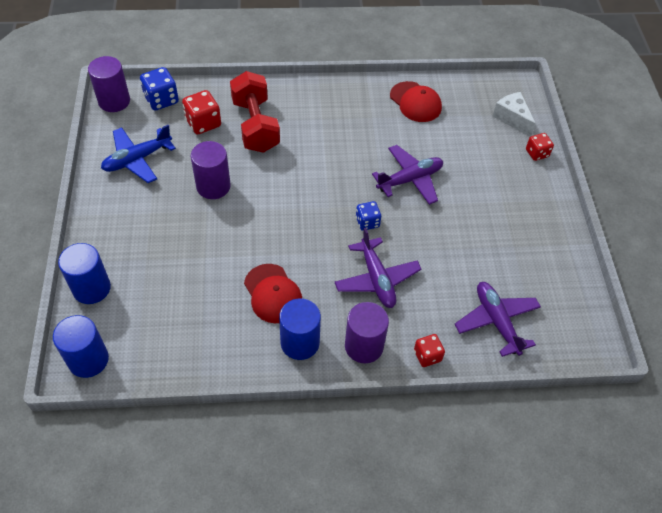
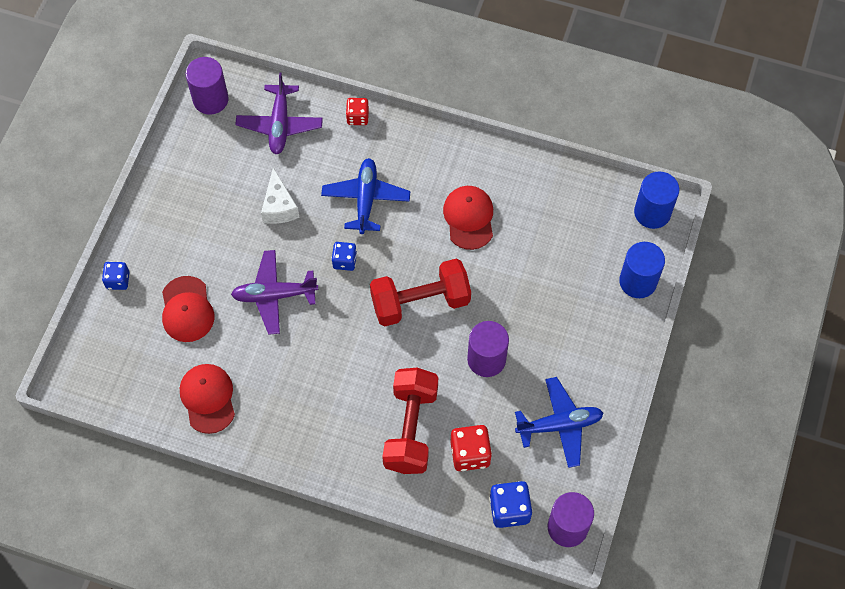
camera: 155 degrees left, 10 degrees up
blue cylinder [279,298,321,360] -> none
purple plane [334,228,421,308] -> blue plane [321,158,410,234]
purple cylinder [345,302,389,363] -> purple cylinder moved to [185,57,229,115]
white cheese [493,92,536,137] -> white cheese moved to [261,168,300,224]
red dice [526,133,554,161] -> blue dice [102,262,129,290]
none -> red cap [162,276,214,342]
none -> red dumbbell [370,259,471,327]

